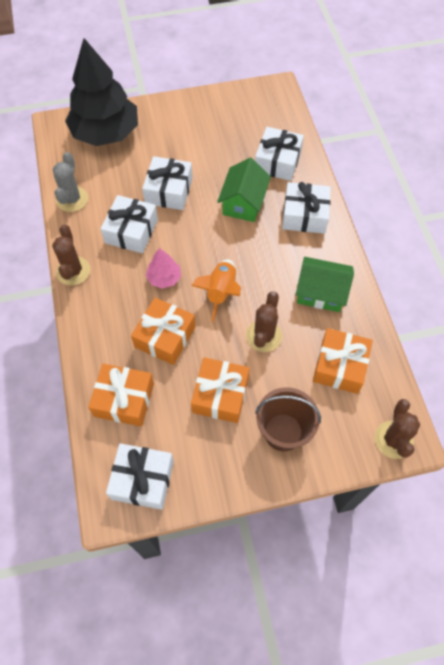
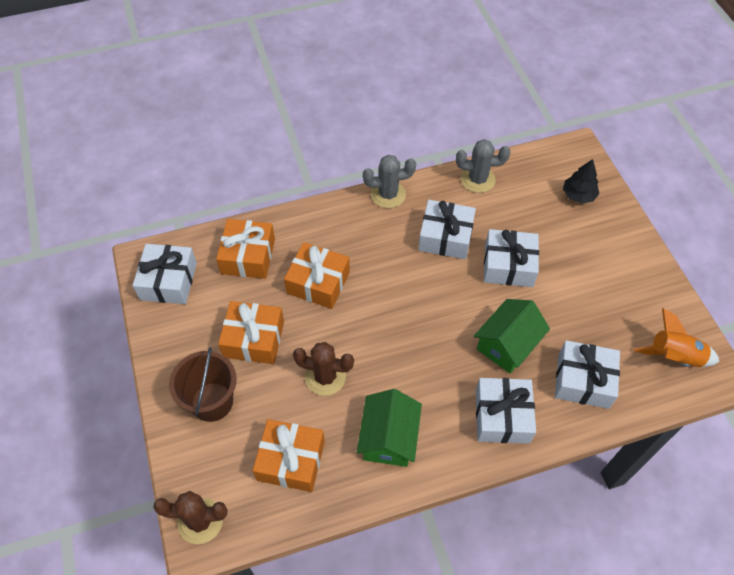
camera: 85 degrees right, 5 degrees down
brown cactus [52,224,90,286] -> grey cactus [363,155,416,208]
black tree [65,38,138,146] -> black tree [563,159,599,203], size x0.43
pink tree [146,248,181,289] -> none
orange rocket [191,259,241,322] -> orange rocket moved to [633,308,720,367]
green house [217,158,271,222] -> green house turned 60 degrees counterclockwise [474,299,550,373]

